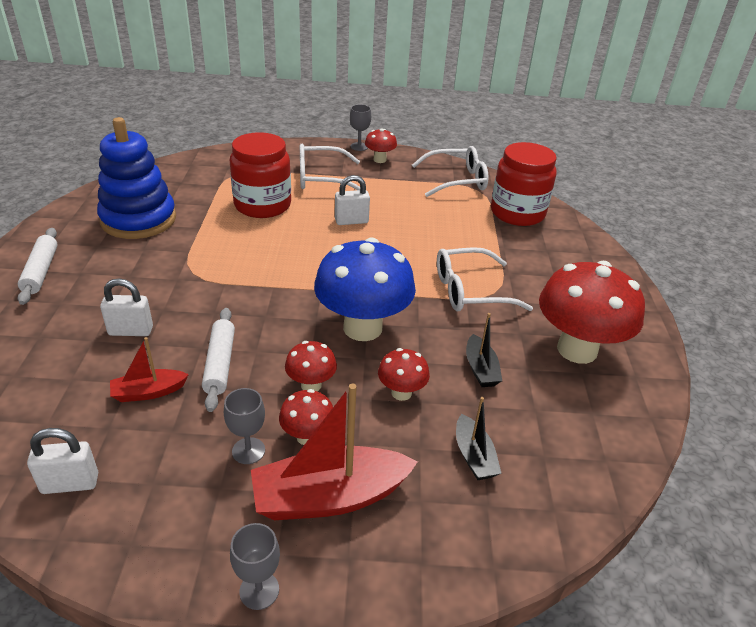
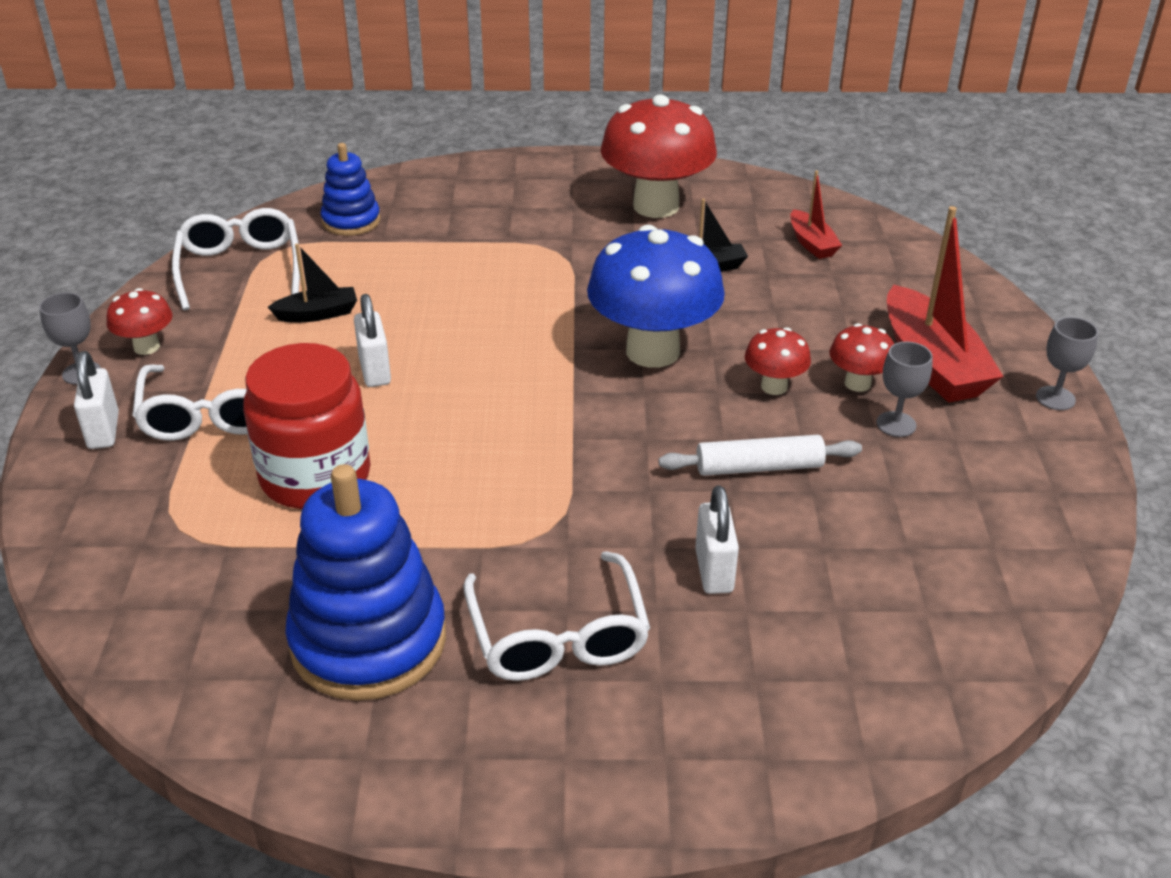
camera: 90 degrees left, 0 degrees up
white rolling pin [18,228,58,305] -> none
white padlock [27,428,98,494] -> white padlock moved to [74,351,119,449]
red boat [110,337,189,402] -> red boat moved to [790,170,842,259]
red mushroom [378,348,430,401] -> none
white glasses [437,247,533,311] -> white glasses moved to [463,551,650,681]
black boat [456,397,502,480] -> black boat moved to [268,244,357,322]
red jar [491,142,557,226] -> blue stacking toy [320,143,380,236]

